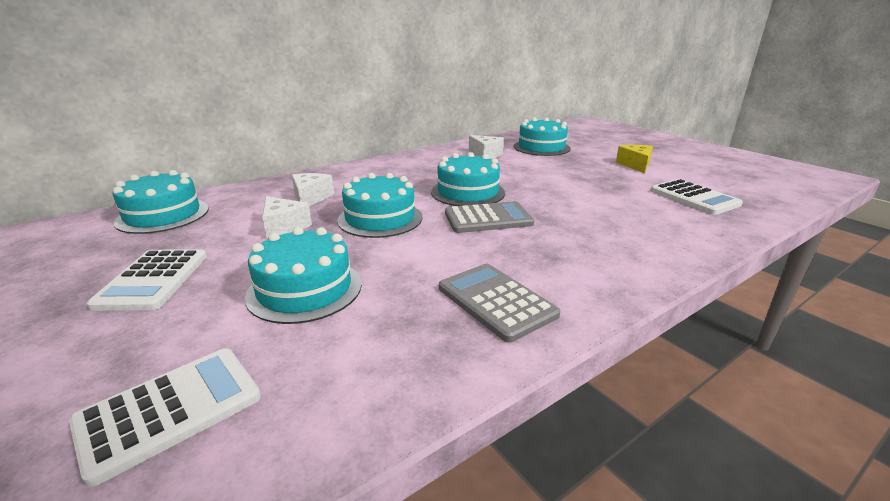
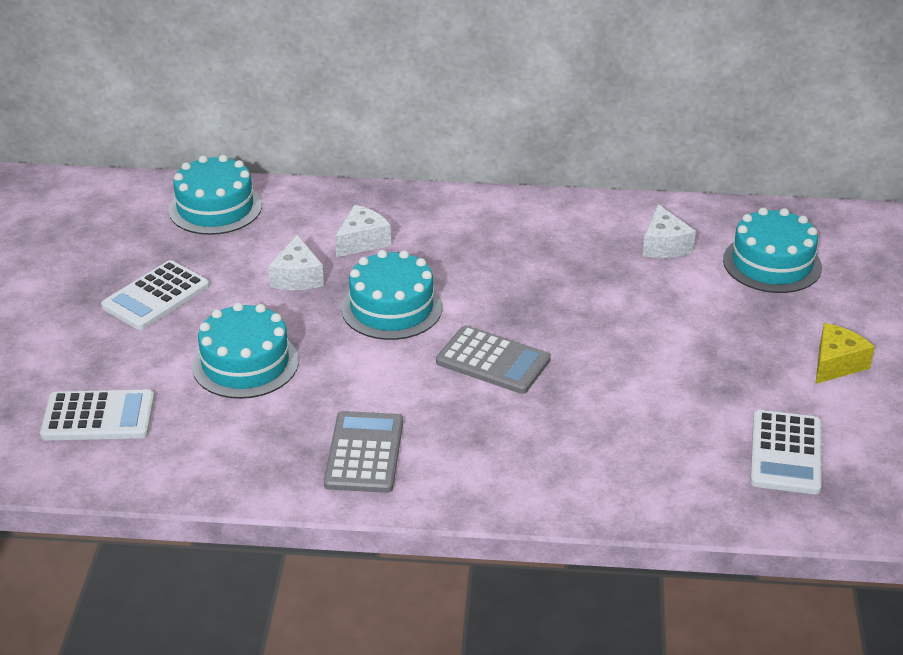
camera: 40 degrees right, 10 degrees up
turquoise cake [431,152,505,206] -> none

